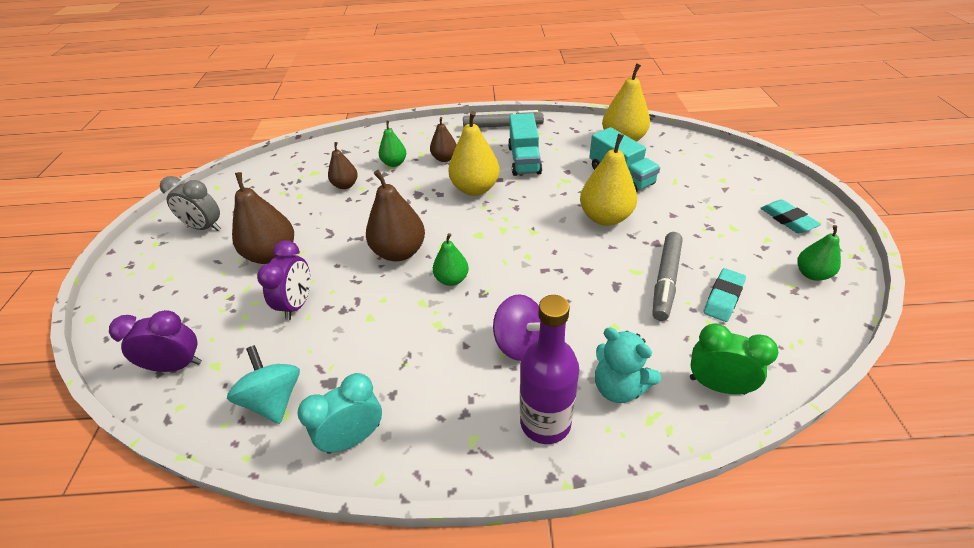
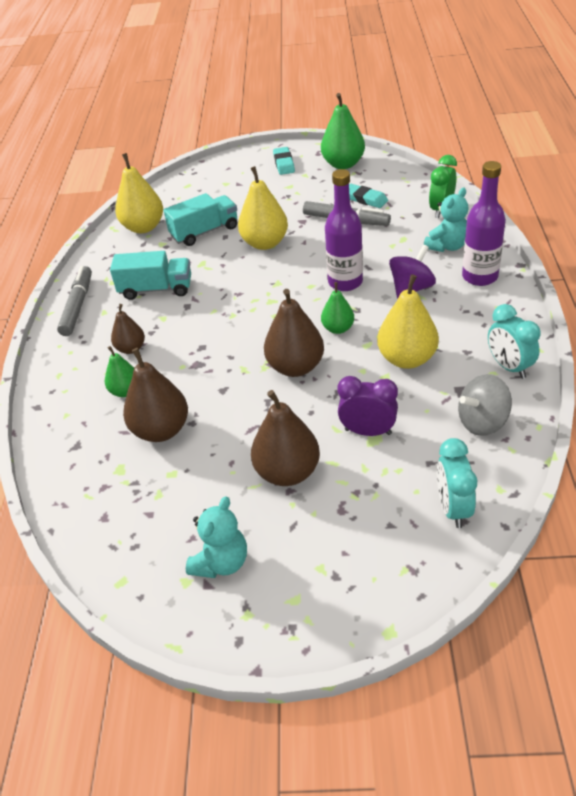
camera: 85 degrees left, 0 degrees up
purple clock [109,310,202,372] -> turquoise clock [437,438,477,528]
grey clock [160,176,221,231] -> turquoise teddy bear [186,496,247,578]
turquoise spinning top [227,345,300,424] -> grey spinning top [458,374,512,436]
brown pear [328,142,358,189] -> brown pear [123,348,188,442], size x1.71
yellow pear [448,111,500,196] -> yellow pear moved to [377,274,439,369]
turquoise eraser [761,199,821,233] -> turquoise eraser turned 75 degrees counterclockwise [273,147,295,175]
green pear [797,225,841,281] -> green pear [321,93,365,169], size x1.71
none -> purple bottle [325,169,363,291]

